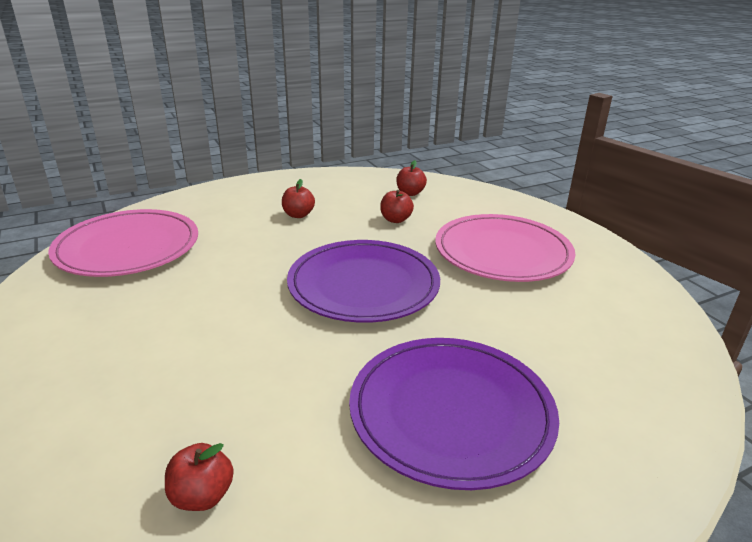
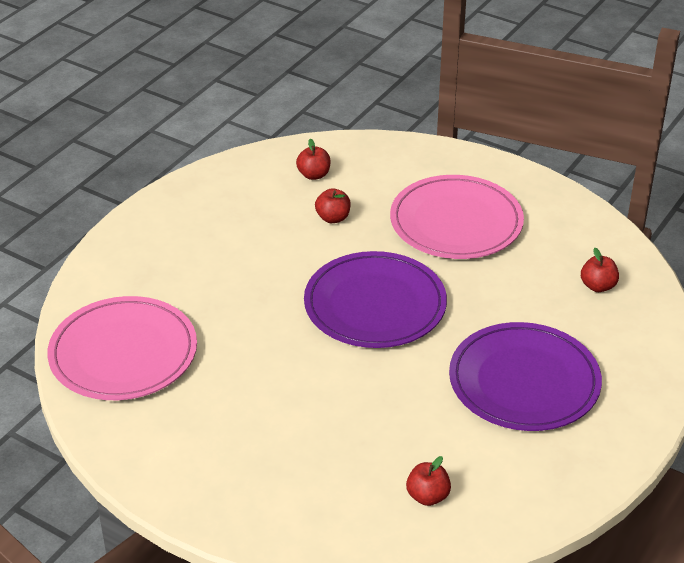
camera: 30 degrees left, 10 degrees up
red apple [282,179,315,218] -> red apple moved to [581,248,619,292]

